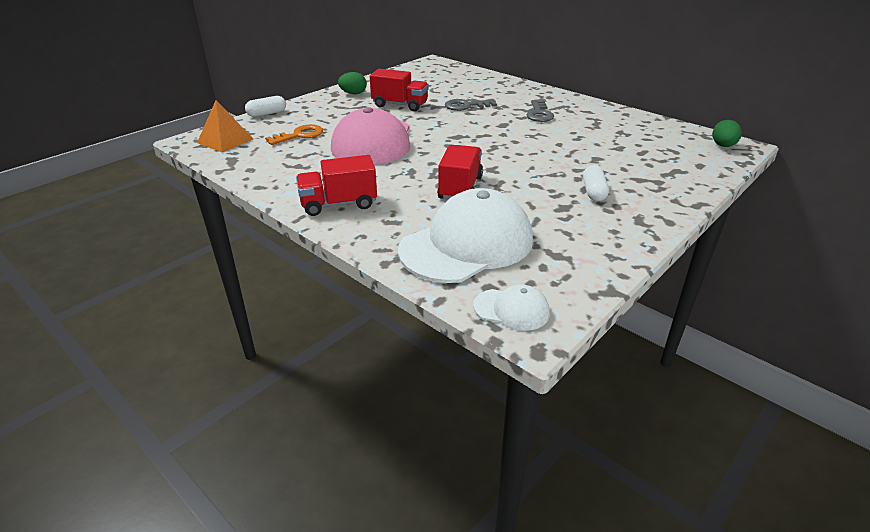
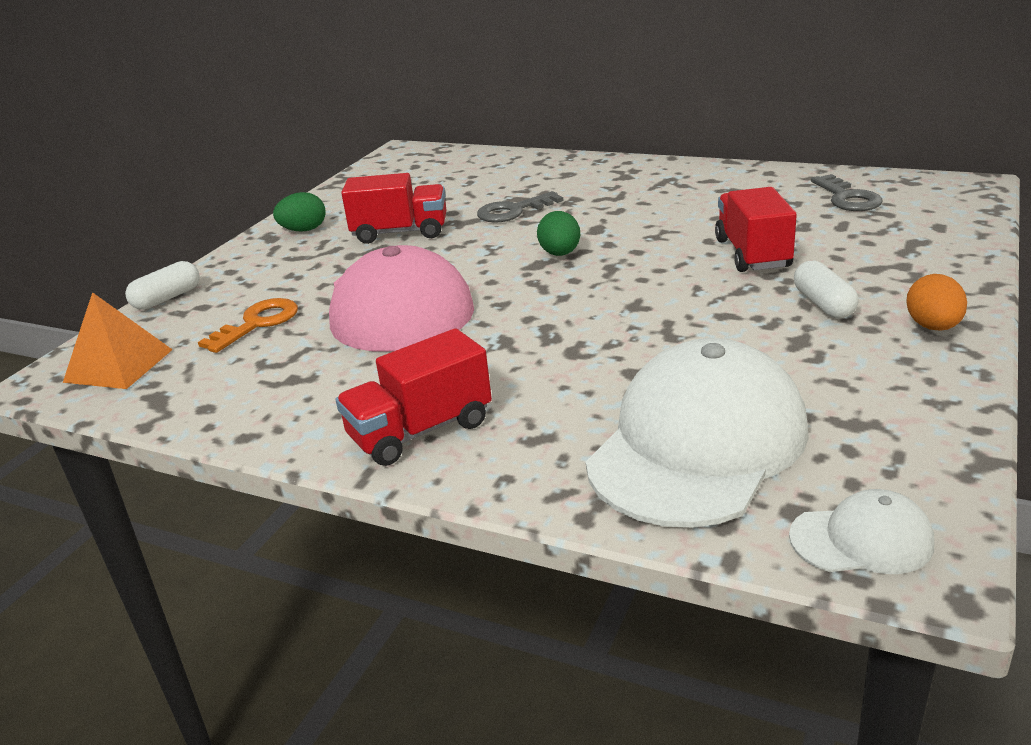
camera: 15 degrees left, 5 degrees down
red truck [437,145,483,200] -> red truck moved to [715,187,797,272]
grey key [526,100,554,122] -> grey key moved to [811,174,882,211]
green egg [712,120,742,147] -> green egg moved to [537,211,580,256]
none -> orange egg [906,274,967,331]

